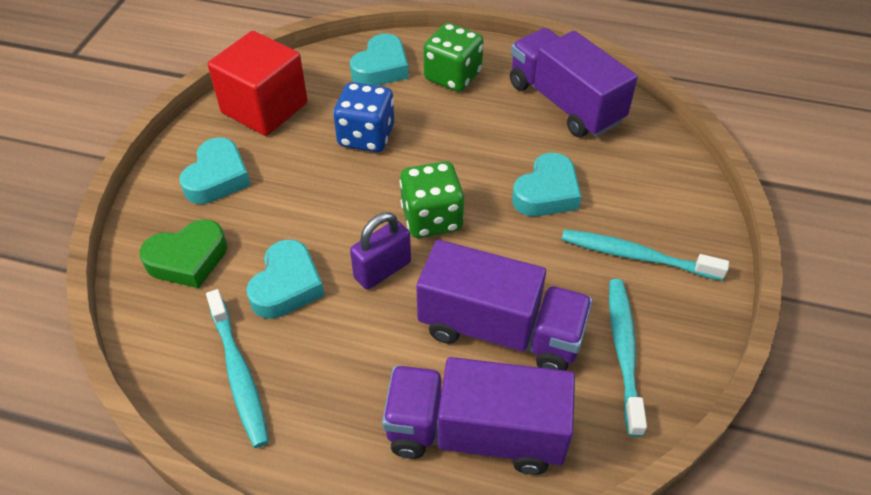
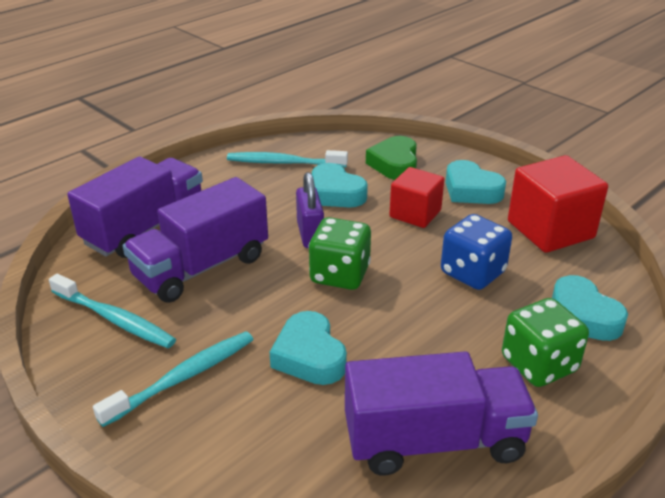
camera: 120 degrees right, 15 degrees down
none -> red cube [389,167,444,228]

